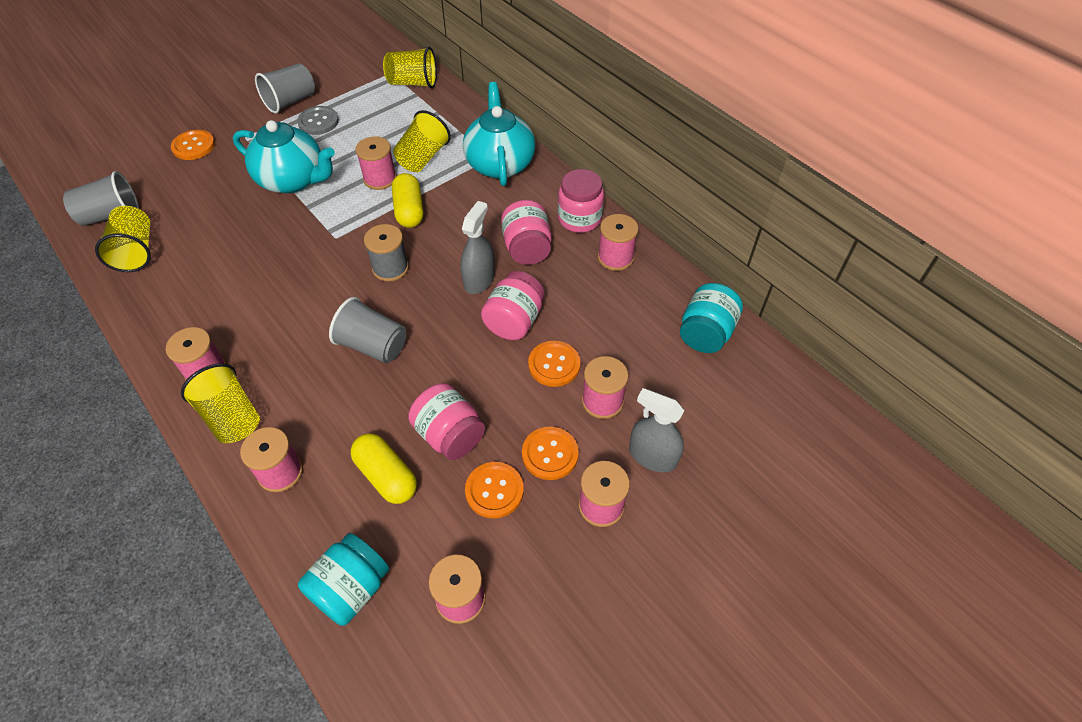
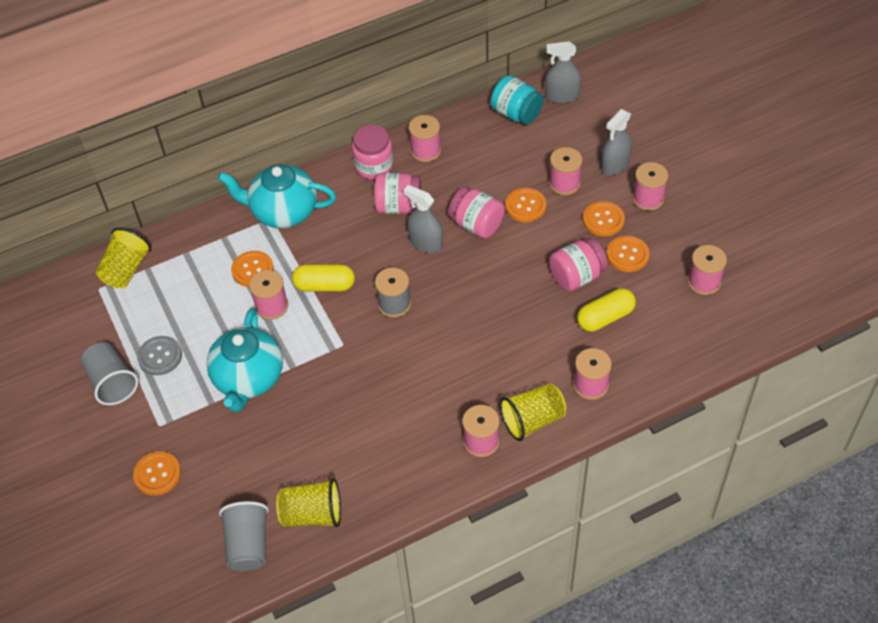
camera: 75 degrees left, 0 degrees up
turquoise teapot [233,120,335,193] -> turquoise teapot turned 150 degrees clockwise [206,308,283,412]
turquoise jar [298,533,389,626] -> none
grey cup [329,297,406,363] -> none
yellow cup [393,110,451,172] -> orange button [231,251,274,287]
none -> grey spray bottle [545,41,581,103]

